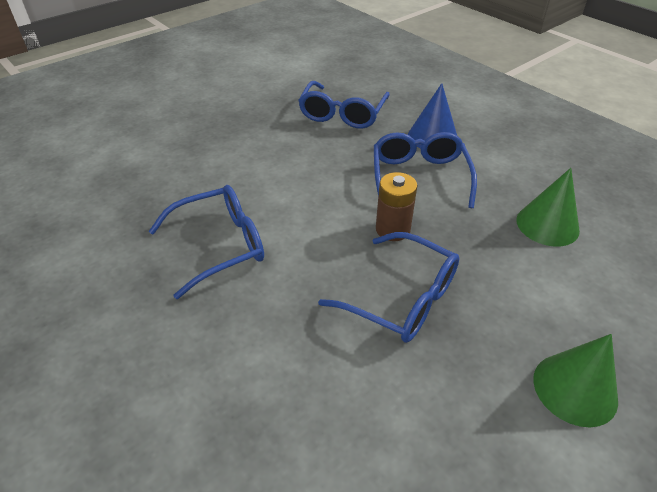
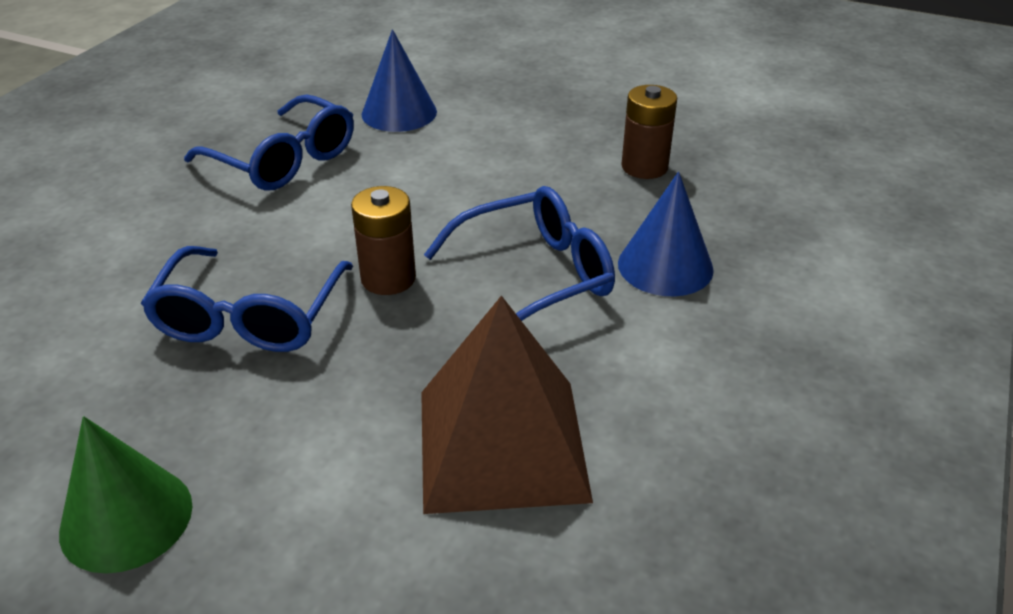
camera: 65 degrees right, 5 degrees down
blue glasses [298,81,390,129] -> brown battery [621,85,677,179]
green cone [516,168,580,246] -> brown pyramid [421,295,593,514]
none -> blue cone [362,29,437,132]

